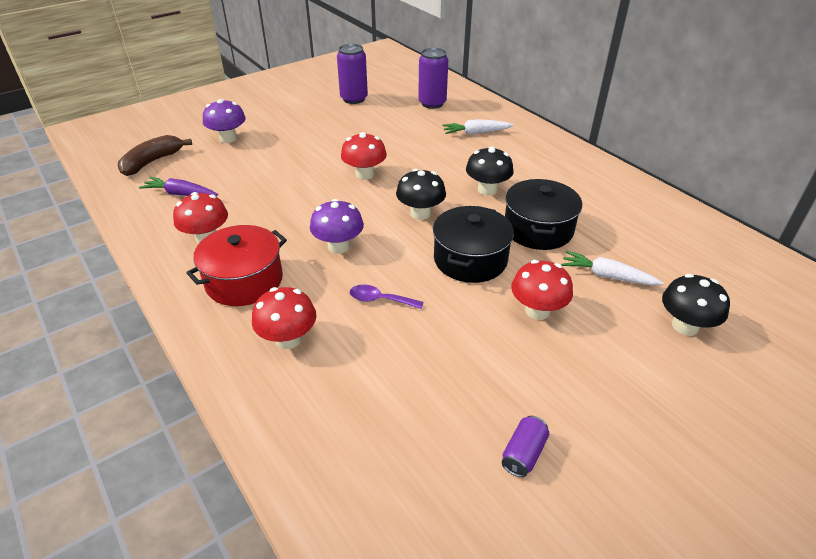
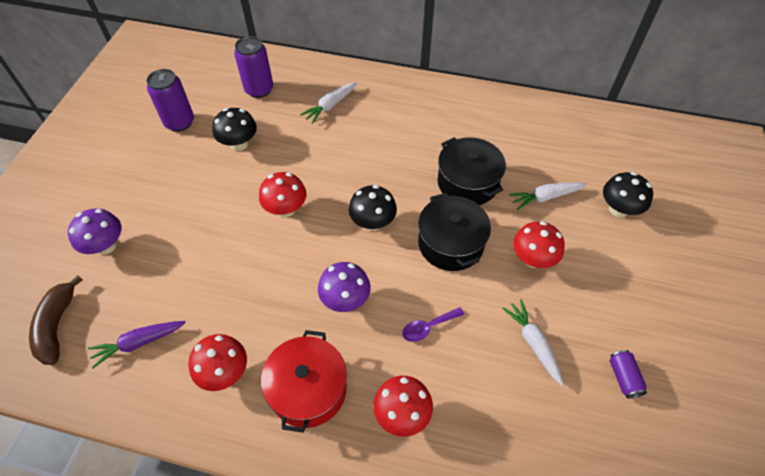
camera: 40 degrees left, 15 degrees up
black mushroom [466,146,514,195] -> black mushroom moved to [212,108,257,151]
none -> white carrot [502,299,564,385]

